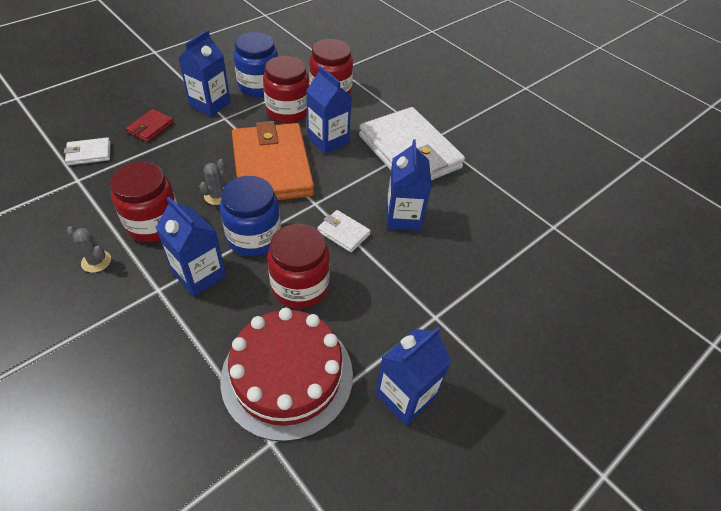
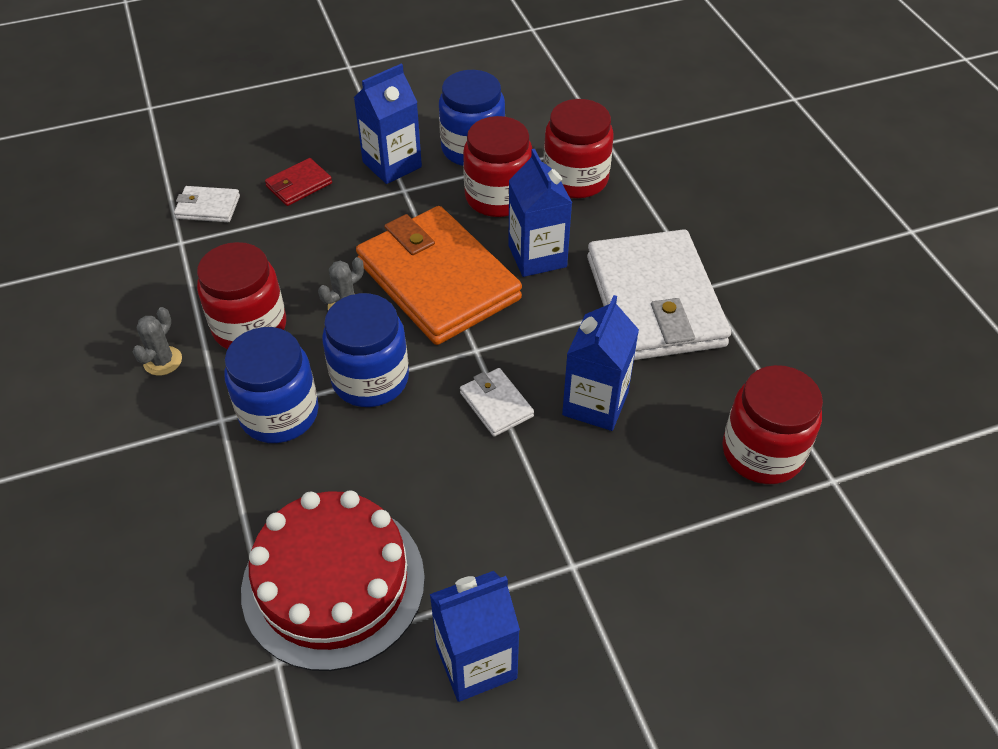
camera: 25 degrees right, 0 degrees up
grey cactus [67,226,111,273] -> grey cactus turned 60 degrees clockwise [133,307,182,376]
blue carton [156,197,226,297] -> blue jar [224,327,319,443]
orange wallet [232,121,314,200] -> orange wallet turned 45 degrees counterclockwise [356,206,522,345]
red jar [267,224,330,309] -> red jar moved to [722,365,823,484]

